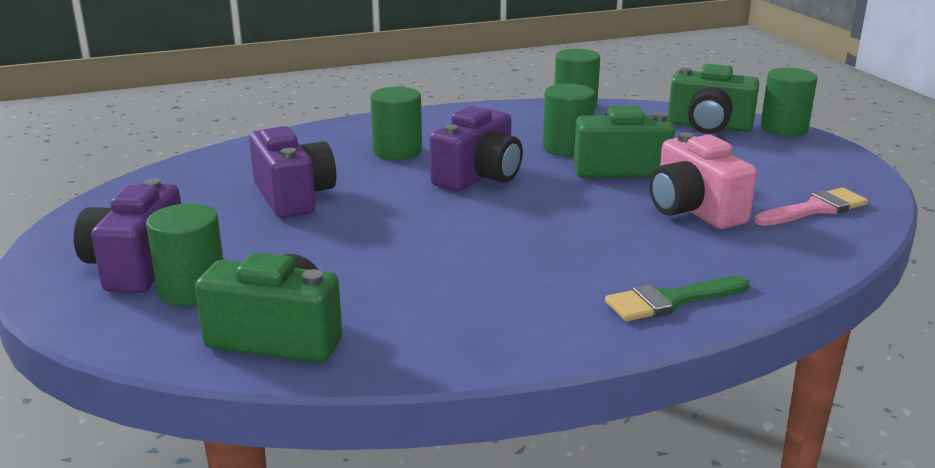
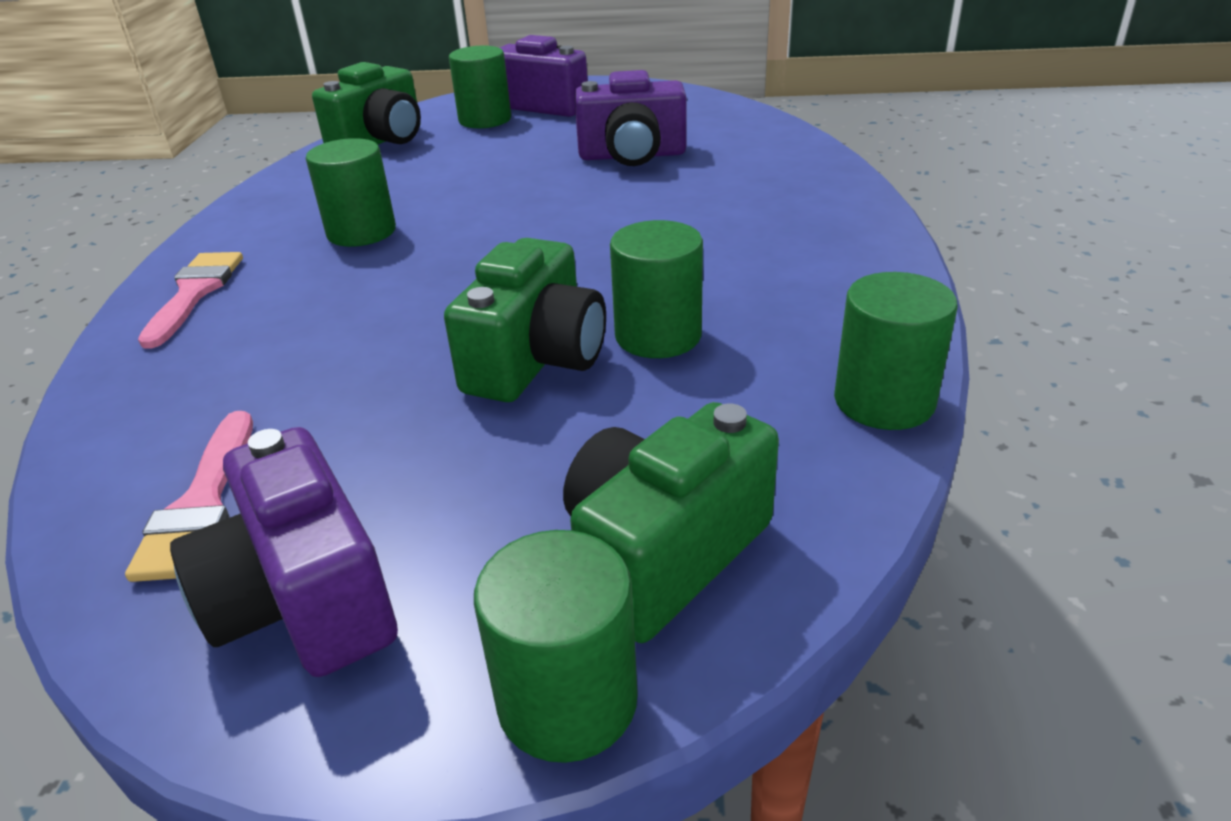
camera: 115 degrees right, 10 degrees up
green cylinder [370,87,422,160] -> green cylinder moved to [306,138,396,247]
purple camera [430,106,523,192] -> purple camera moved to [170,427,398,677]
green brush [605,275,750,321] -> pink brush [138,252,243,349]
pink camera [649,132,757,229] -> none

